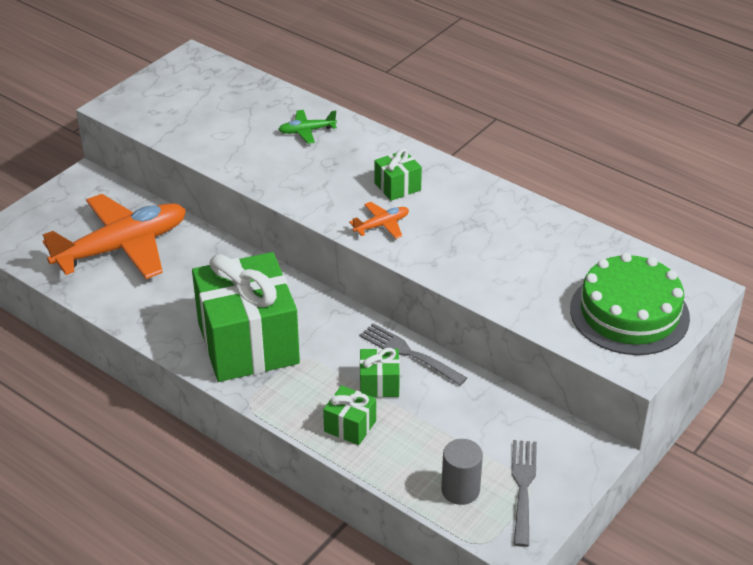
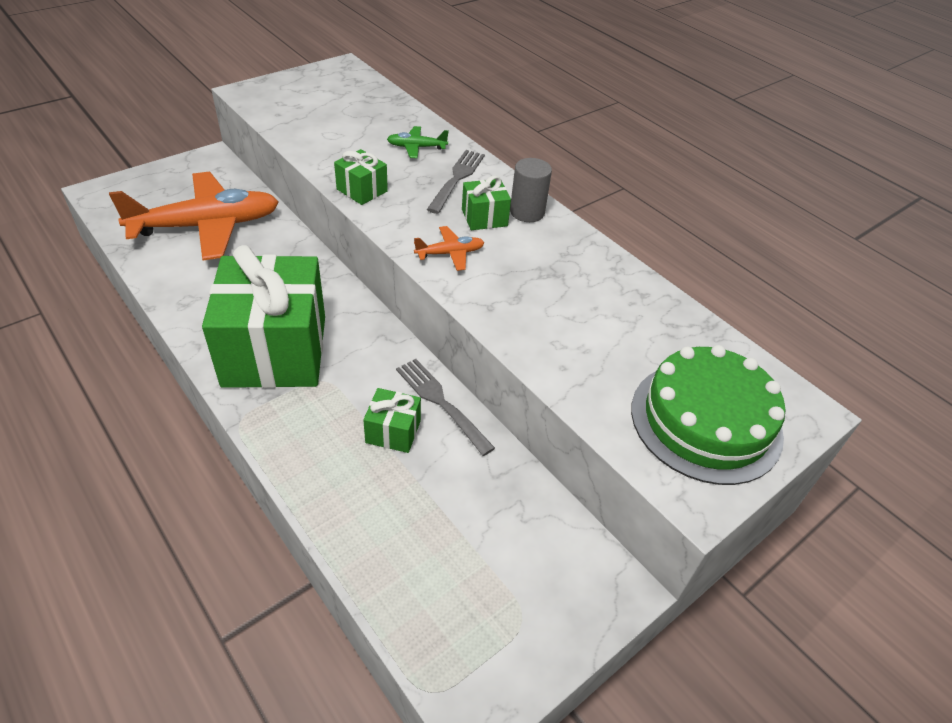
camera: 10 degrees right, 5 degrees up
green gift [323,385,376,445] -> green gift moved to [334,149,388,205]
grey cylinder [441,439,483,505] -> grey cylinder moved to [510,158,552,222]
grey fork [512,440,537,547] -> grey fork moved to [427,150,485,214]

